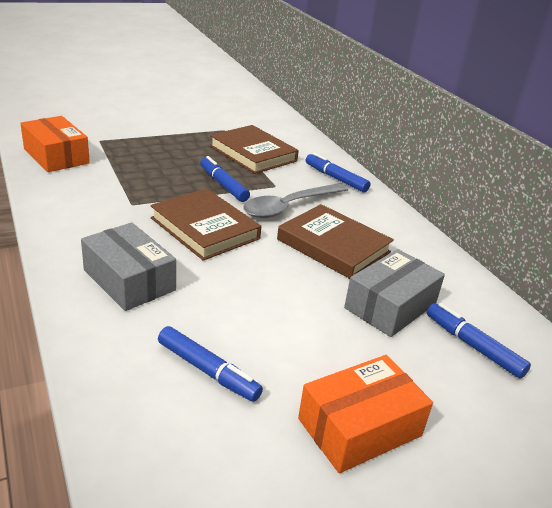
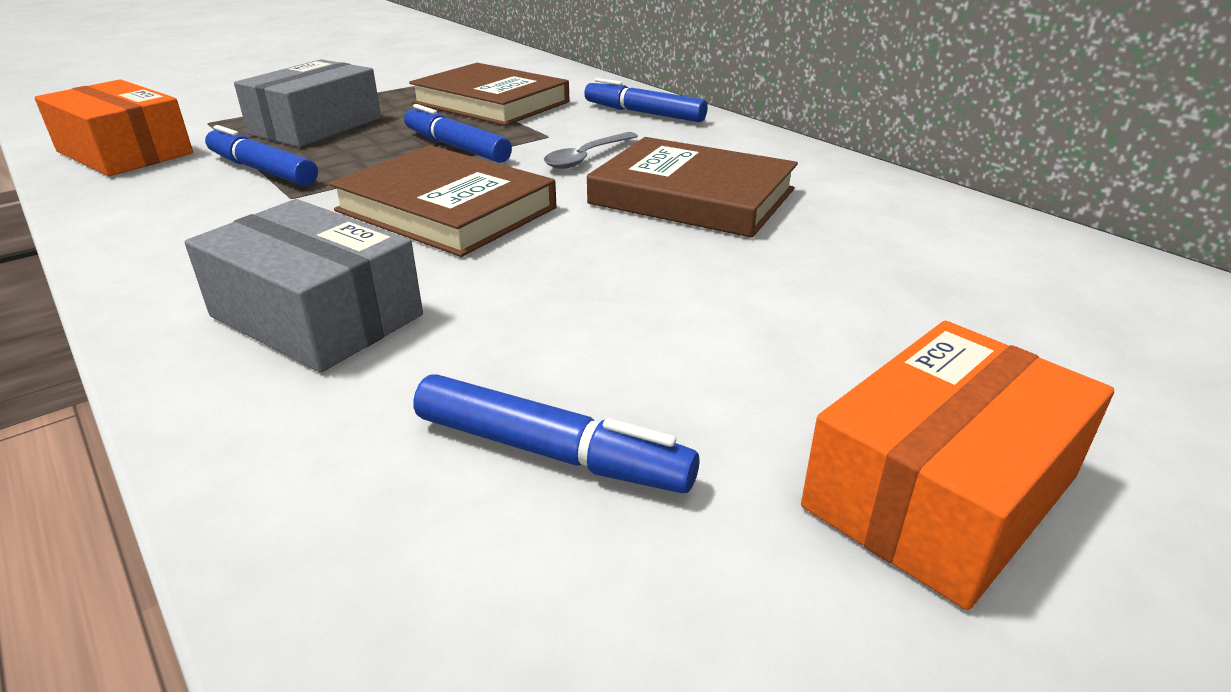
camera: 10 degrees left, 0 degrees up
grey spoon [243,183,348,218] -> grey spoon [544,132,638,169], size x0.56
grey box [344,249,445,337] -> grey box moved to [234,59,381,147]
blue marker [427,303,531,379] -> blue marker moved to [205,125,318,186]

